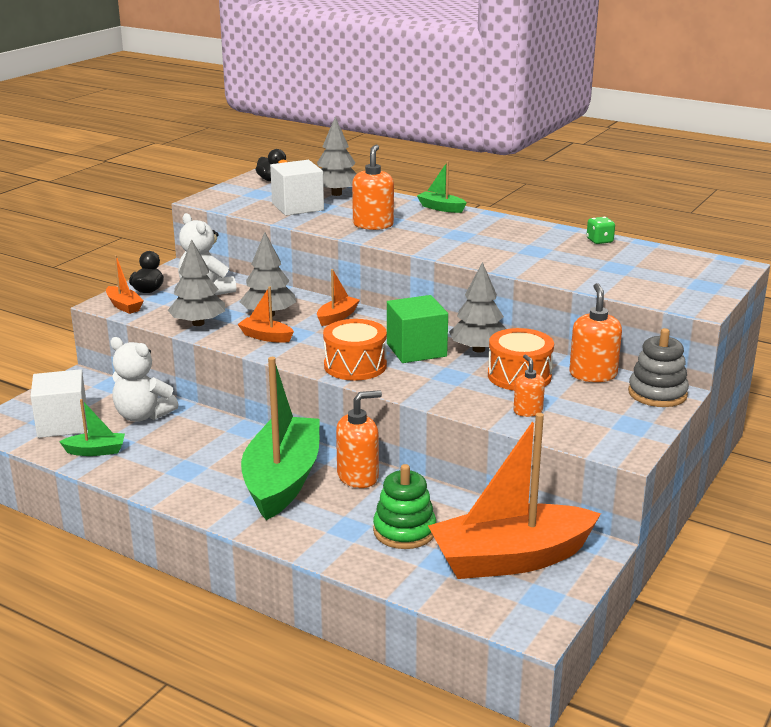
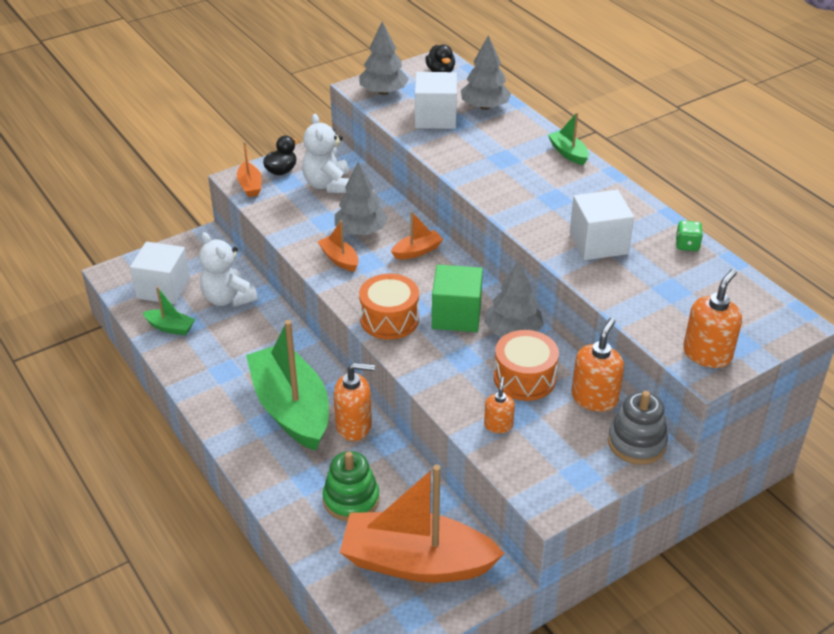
camera: 25 degrees right, 15 degrees up
grey tree [168,239,225,326] -> grey tree moved to [359,21,409,95]
green boat [241,357,320,520] -> green boat turned 60 degrees counterclockwise [246,320,329,451]
orange soap dispenser [352,144,394,230] -> orange soap dispenser moved to [683,269,742,368]
none -> white cube [570,190,634,260]

